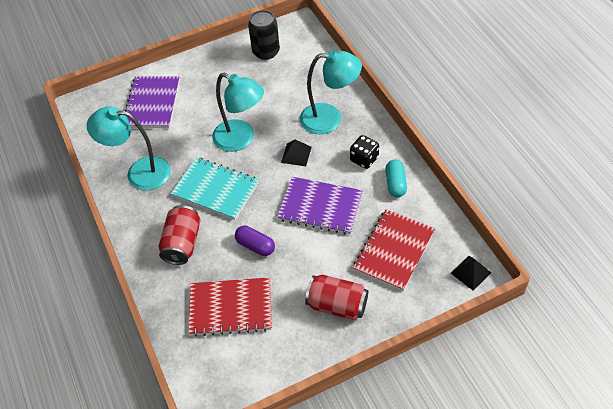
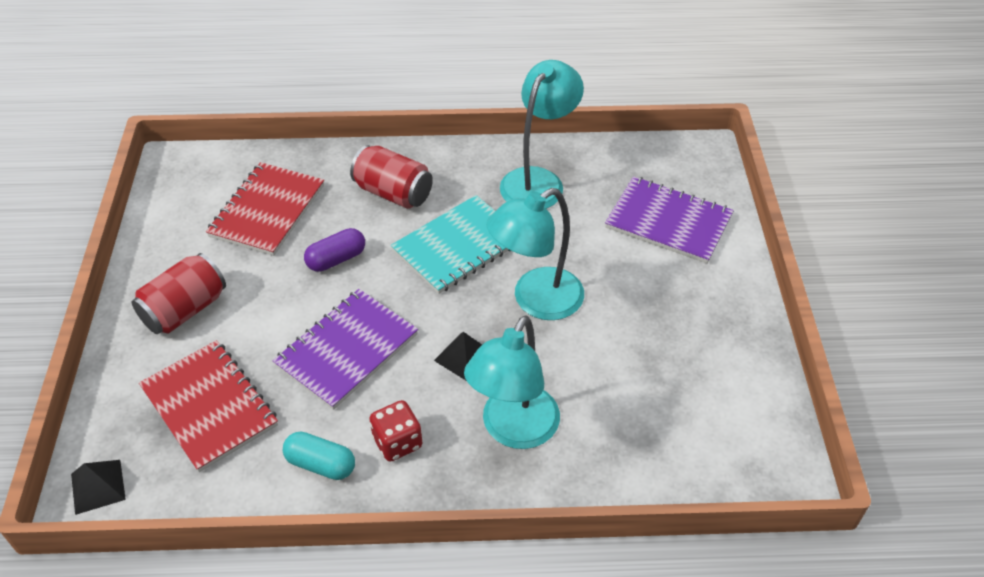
camera: 110 degrees right, 5 degrees down
black can [248,10,280,60] -> none
black dice [350,135,379,169] -> red dice [369,400,422,461]

